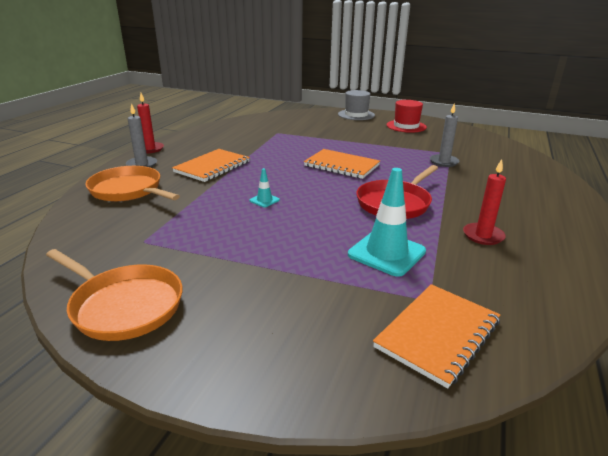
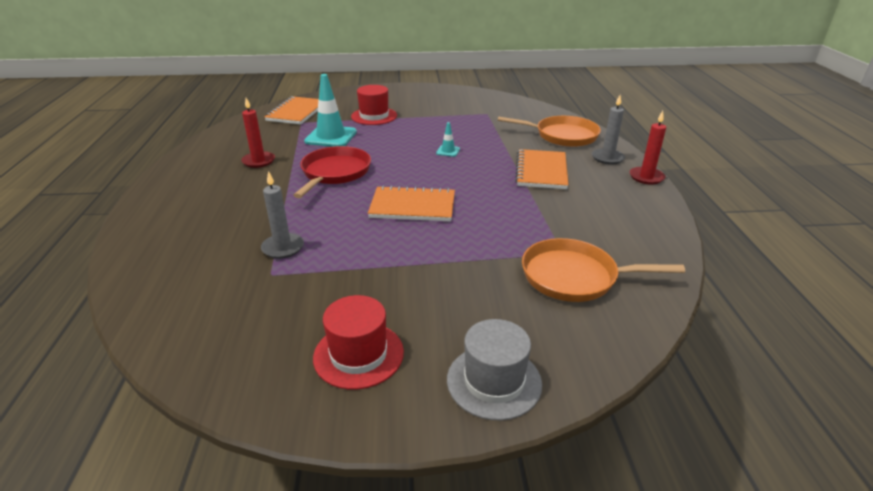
camera: 155 degrees right, 5 degrees up
orange pan [46,249,183,341] -> orange pan moved to [522,238,685,302]
none -> red hat [351,85,397,125]

